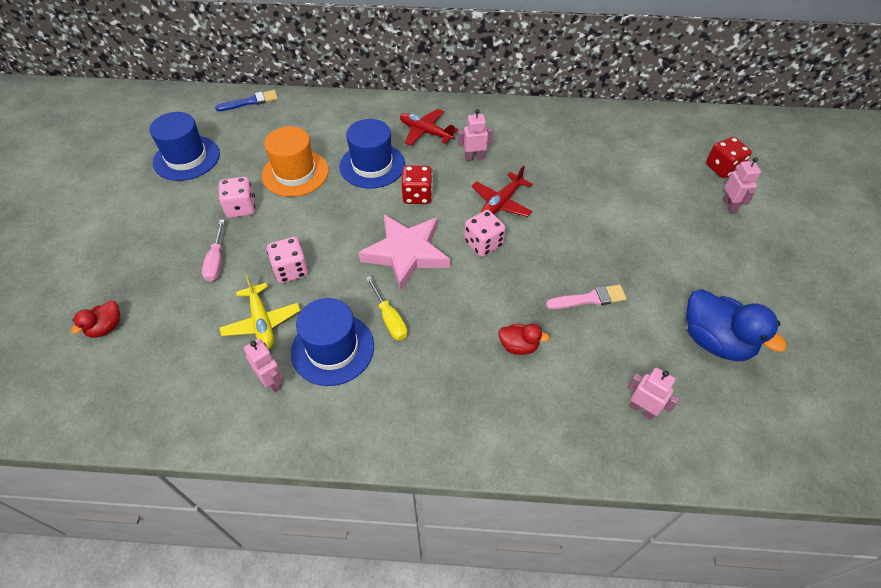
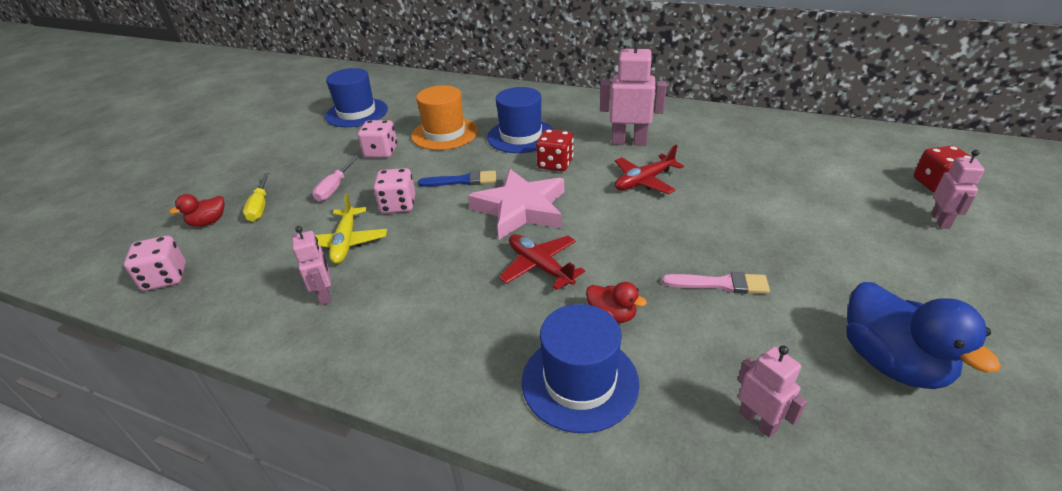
camera: 20 degrees right, 15 degrees down
blue brush [215,90,278,111] -> blue brush moved to [418,170,496,187]
blue hat [291,298,374,386] -> blue hat moved to [522,304,640,433]
yellow screwdriver [366,276,407,341] -> yellow screwdriver moved to [243,173,269,221]
red plane [400,109,458,146] -> red plane moved to [499,234,585,290]
pink robot [458,109,493,161] -> pink robot [600,33,667,146], size x1.71
pink dice [464,210,506,257] -> pink dice moved to [124,236,186,291]

